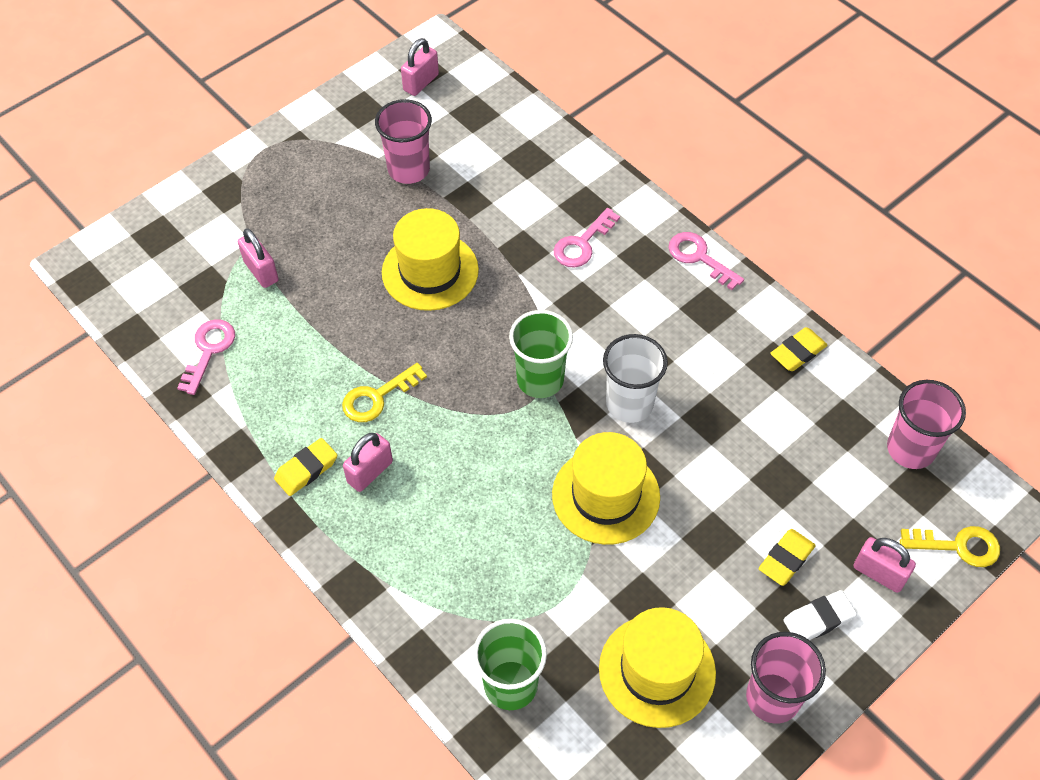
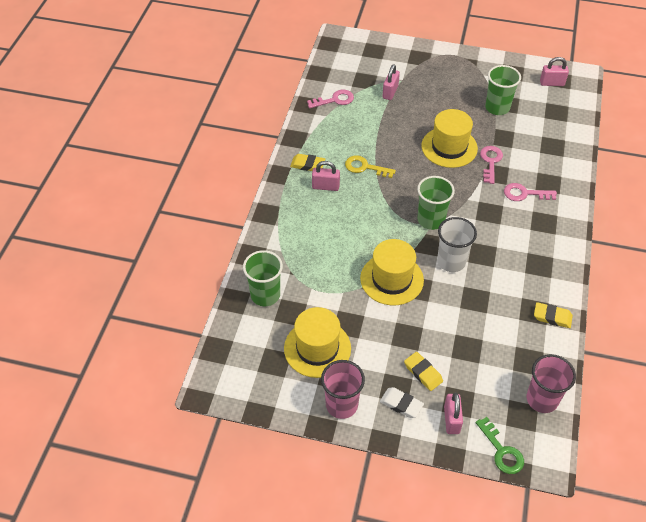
camera: 55 degrees right, 5 degrees down
pink cup [375,99,432,184] -> green cup [485,65,521,115]
pink key [668,232,744,290] -> pink key moved to [480,146,503,184]
yellow eraser [759,529,816,586] -> yellow eraser turned 45 degrees clockwise [404,352,443,391]
yellow key [900,526,1000,567] -> green key [476,417,524,474]

